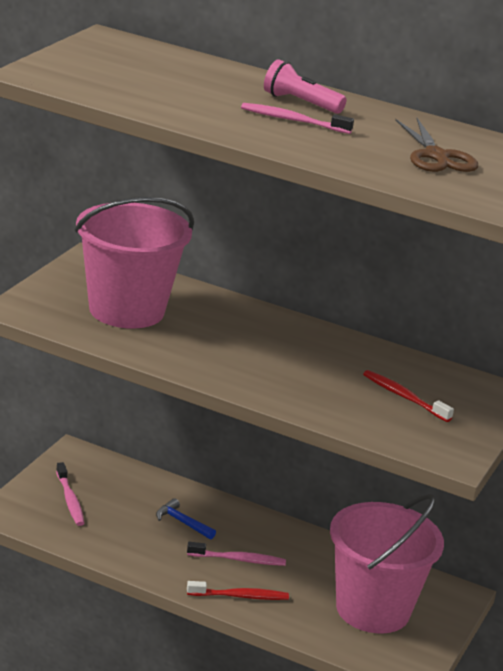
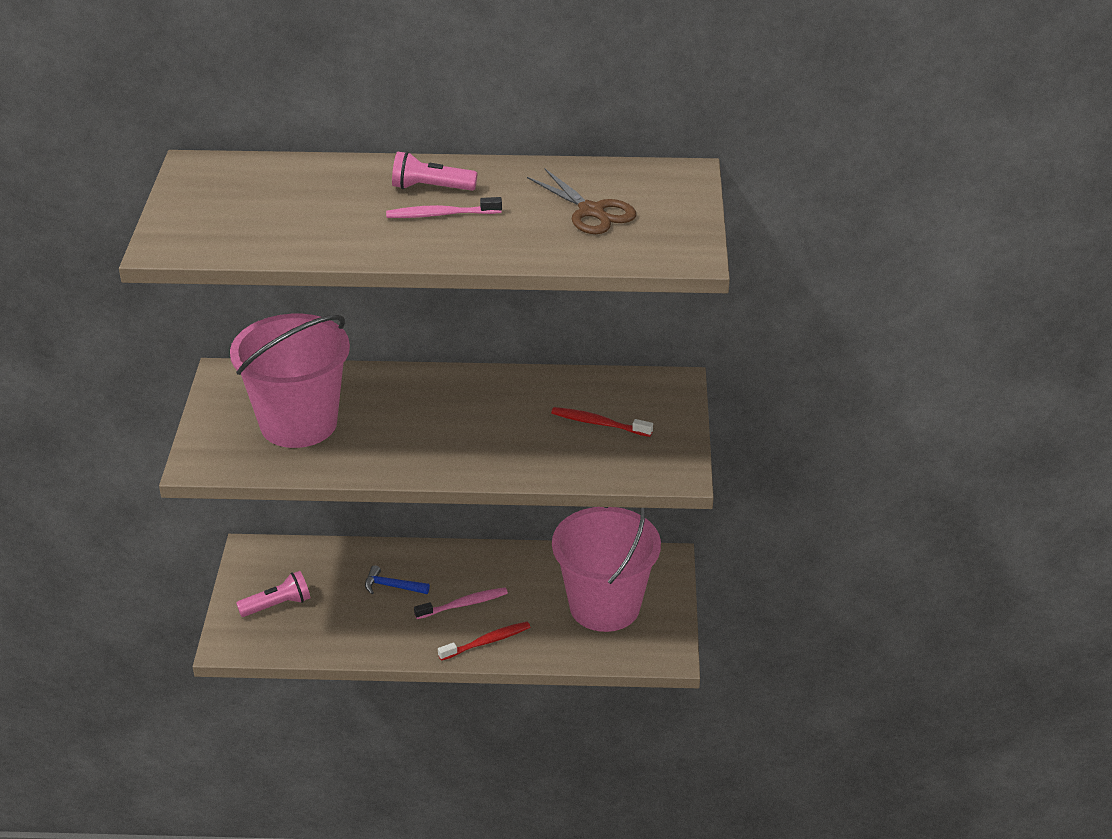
camera: 20 degrees left, 10 degrees up
pink toothbrush [56,462,85,526] -> pink flashlight [236,571,310,617]

